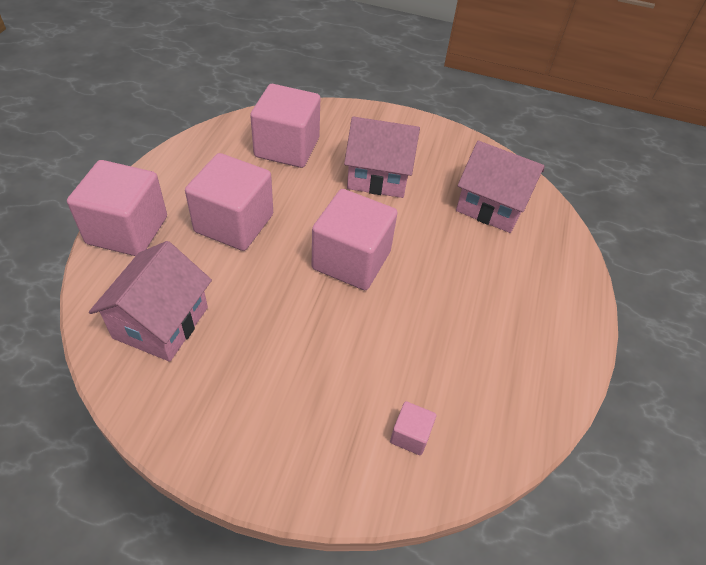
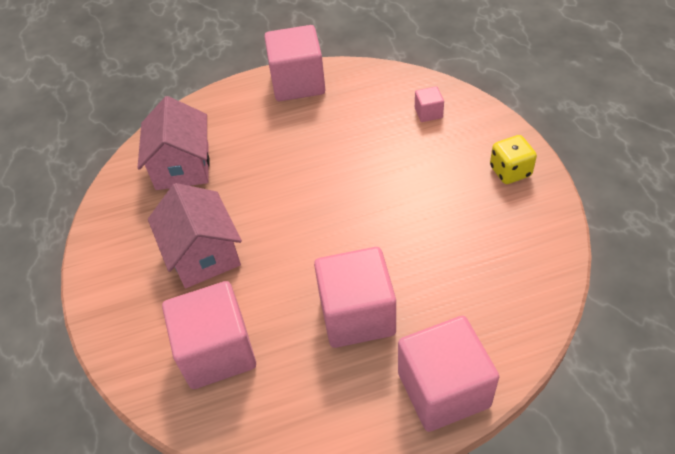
camera: 115 degrees left, 0 degrees up
pink house [89,241,212,362] -> none
pink cube [312,189,398,290] -> pink cube moved to [264,25,325,101]
none -> yellow dice [490,135,537,184]

